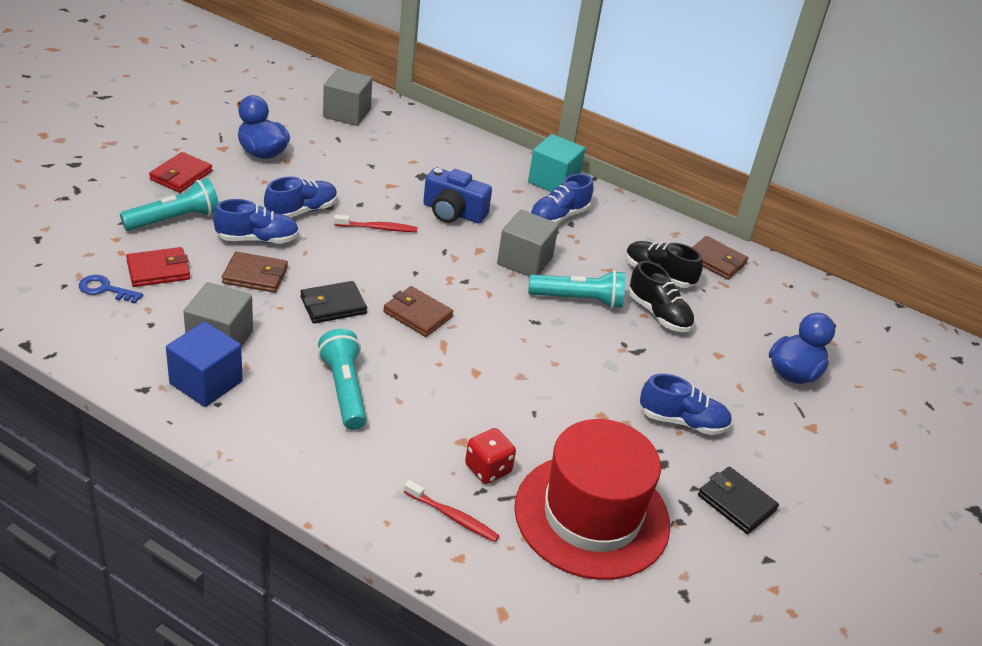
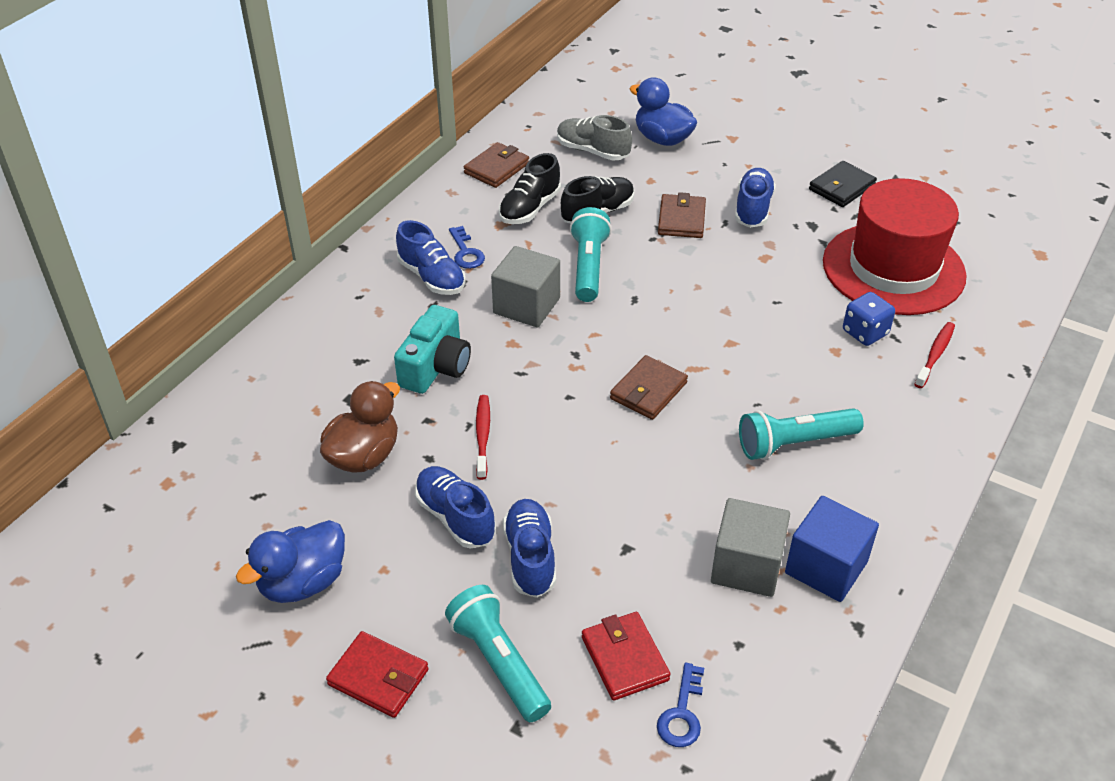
camera: 85 degrees left, 5 degrees up
brown wallet [222,252,288,293] -> brown wallet moved to [658,192,706,238]
black wallet [300,281,367,324] -> none
grey cube [323,68,372,126] -> none
blue camera [423,167,492,223] -> turquoise camera [394,305,471,394]
red dice [465,428,516,484] -> blue dice [843,292,895,346]
turquoise cube [528,134,585,192] -> none
none -> brown duck [320,381,400,473]
none -> blue key [449,226,485,269]
none -> grey shoe [557,115,632,161]

